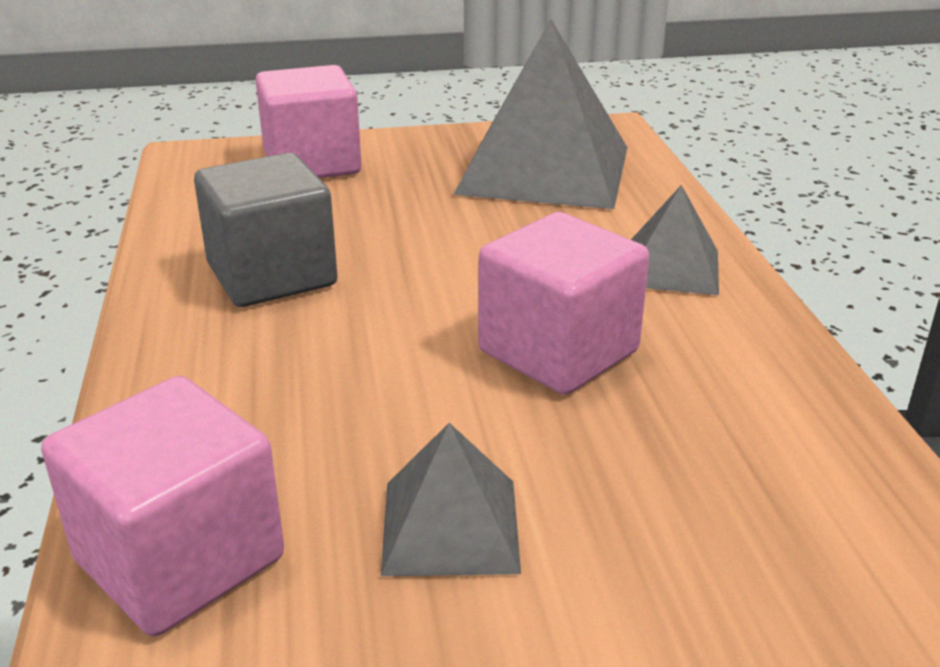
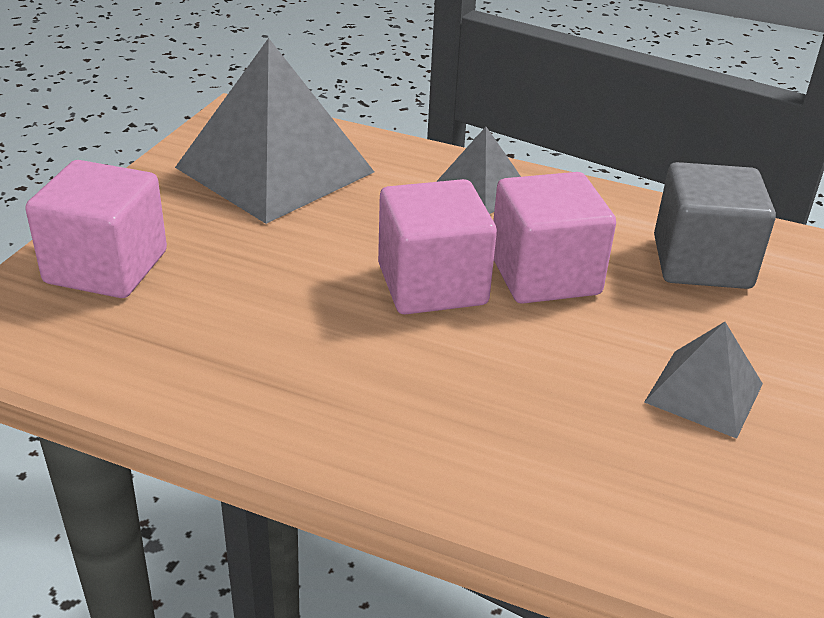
camera: 60 degrees left, 5 degrees up
pink cube [41,376,284,636] -> pink cube moved to [378,179,497,315]
grey cube [194,153,337,307] -> grey cube moved to [654,162,776,289]

